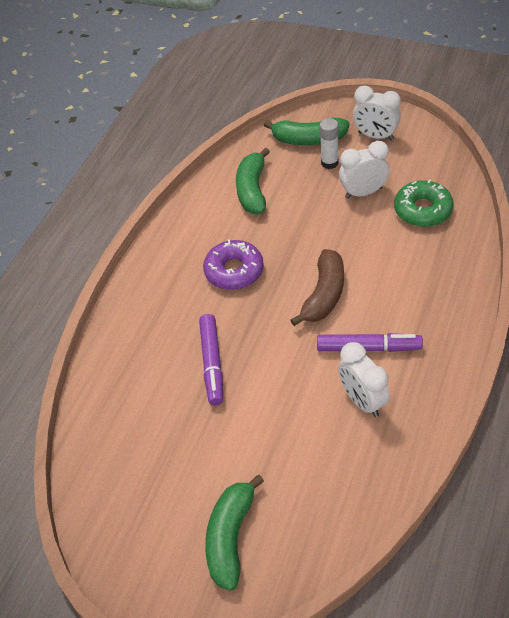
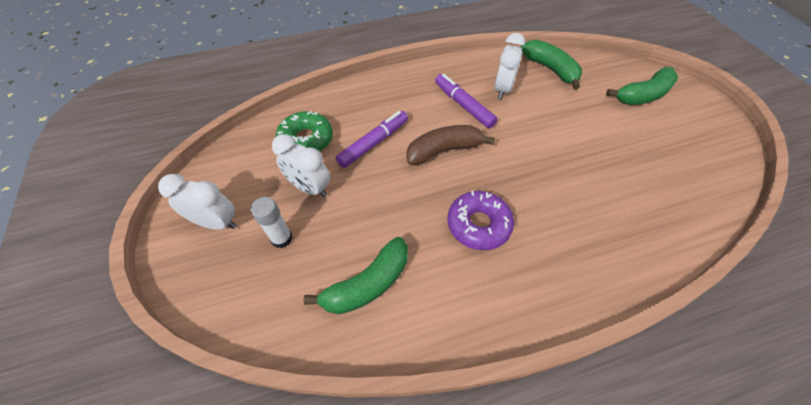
camera: 135 degrees left, 5 degrees up
purple marker [199,314,223,406] -> purple marker moved to [336,111,408,168]
green banana [264,118,350,145] -> green banana moved to [521,40,582,89]
white clock [353,86,401,141] -> white clock turned 60 degrees counterclockwise [158,174,237,230]

